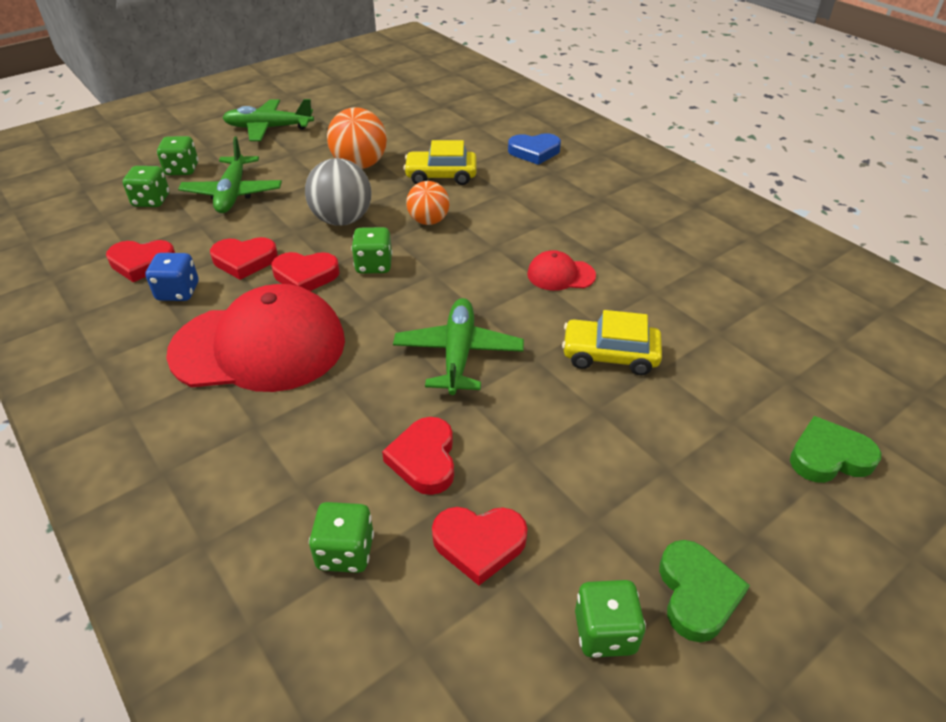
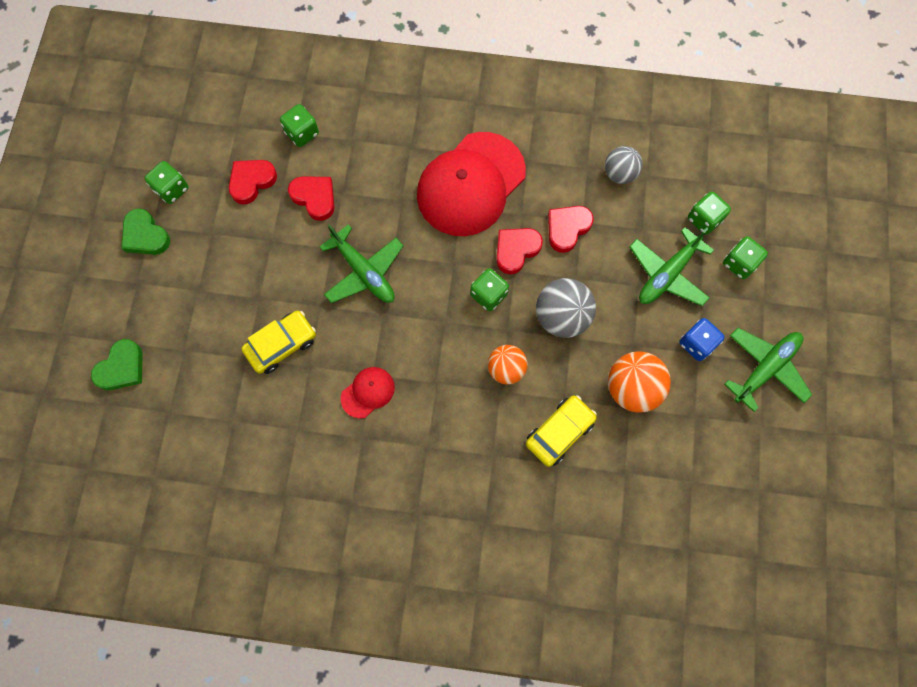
camera: 135 degrees right, 30 degrees up
red heart [106,240,175,282] -> grey ball [605,146,643,184]
blue dice [145,253,198,301] -> blue dice moved to [679,318,725,361]
green plane [178,137,282,213] -> green plane turned 90 degrees counterclockwise [629,227,714,306]
blue heart [508,133,561,165] -> none

